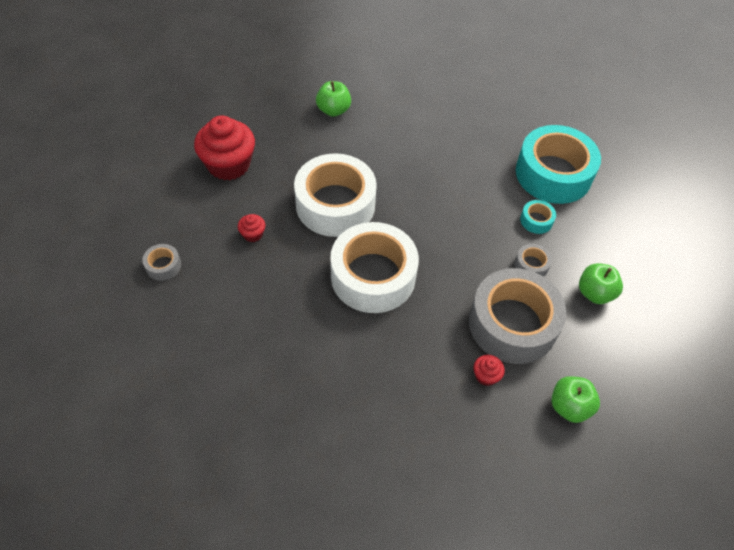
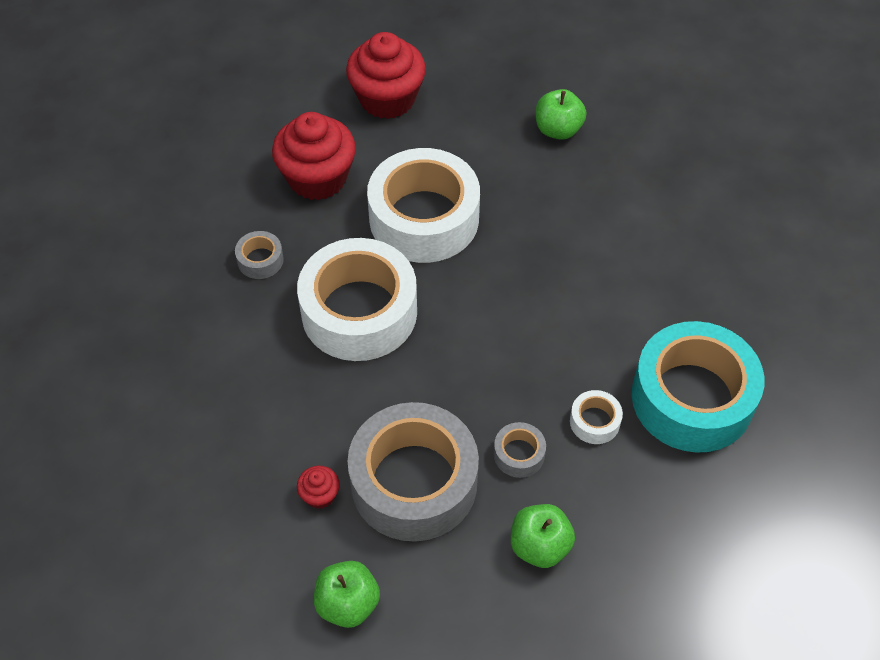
camera: 55 degrees right, 0 degrees up
grey tape [142,244,181,281] -> grey tape moved to [235,231,284,279]
red cupcake [238,214,265,242] -> red cupcake [272,112,356,200], size x2.28
turquoise tape [520,200,556,234] -> white tape [570,390,623,444]

